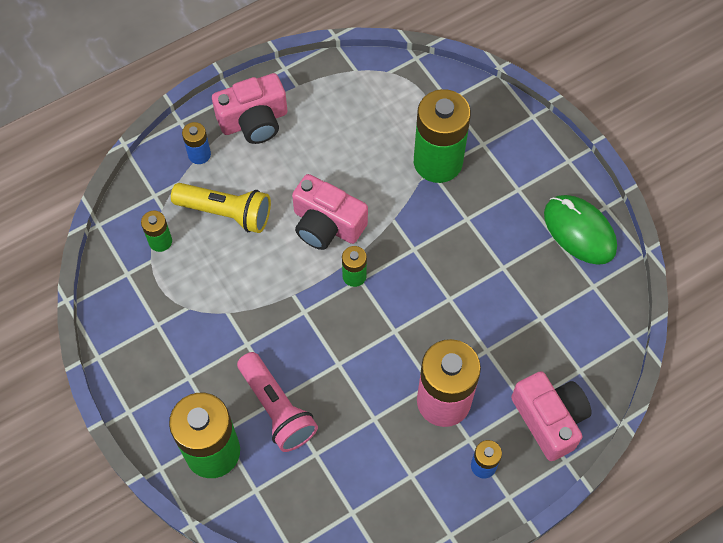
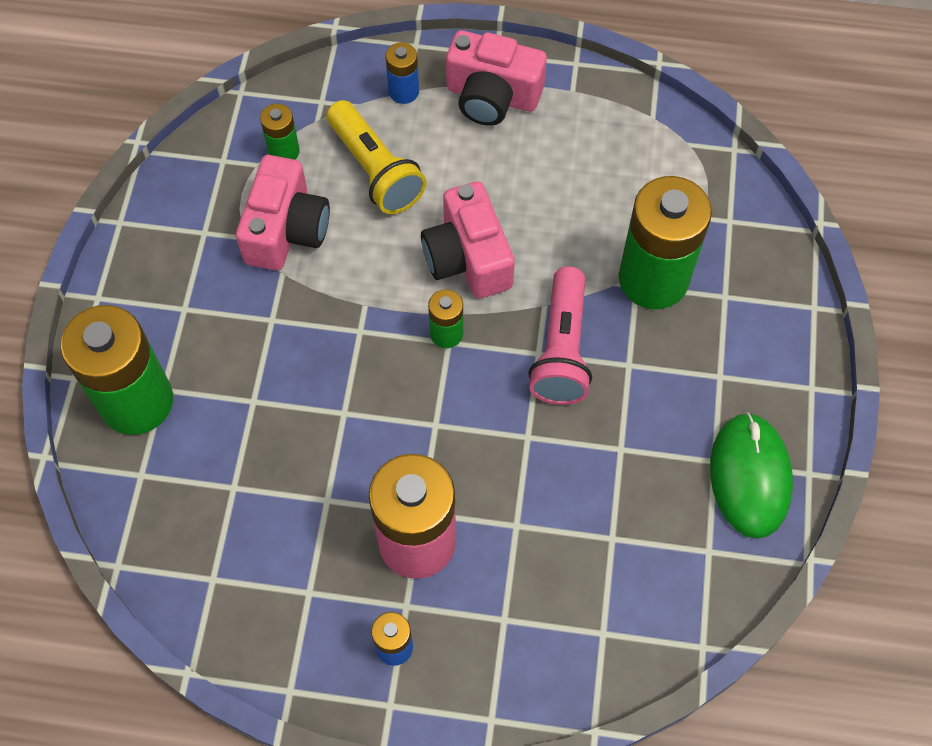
camera: 40 degrees right, 0 degrees up
pink flashlight [237,352,318,452] -> pink flashlight moved to [528,266,592,405]
pink camera [511,371,592,461] -> pink camera moved to [236,155,330,270]

